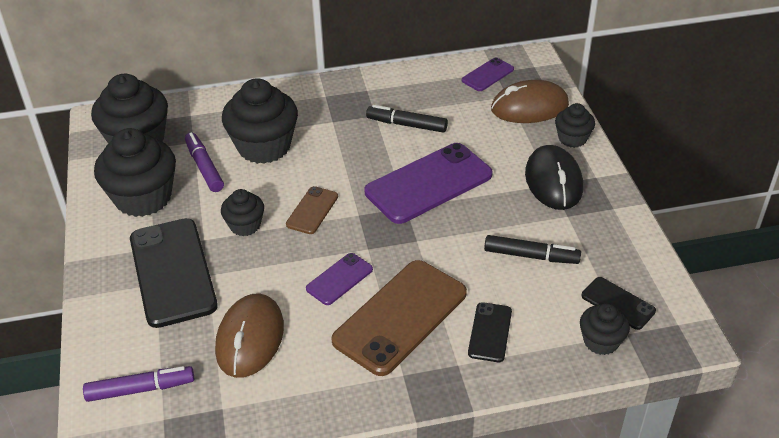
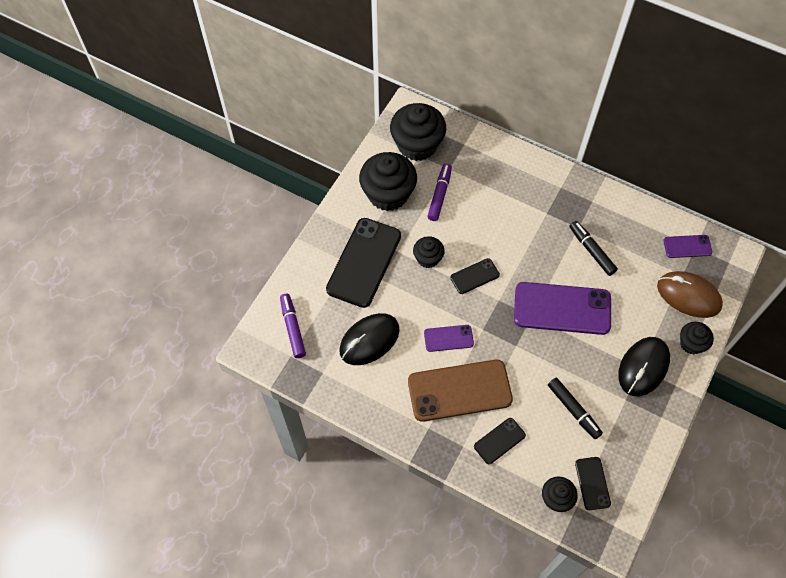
camera: 40 degrees right, 20 degrees up
purple marker [83,366,194,402] -> purple marker turned 135 degrees counterclockwise [280,294,306,358]
brown mouse [215,294,284,378] -> black mouse [339,313,400,365]
black cupcake [222,78,298,164] -> none
brown phone [286,186,338,234] -> black phone [450,258,500,294]

